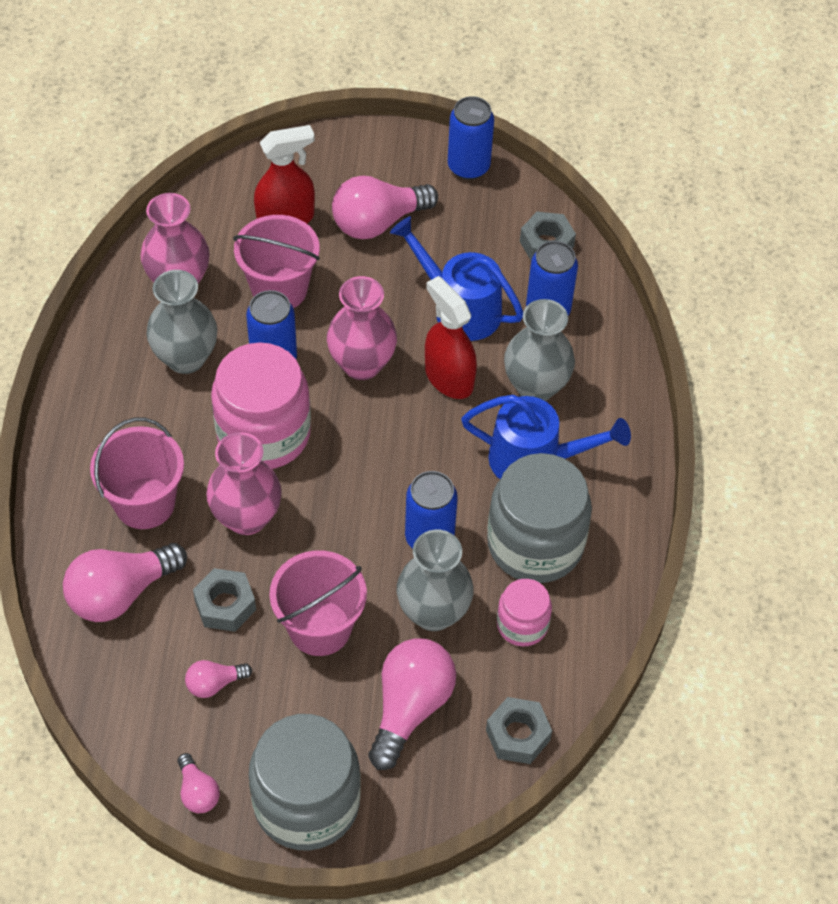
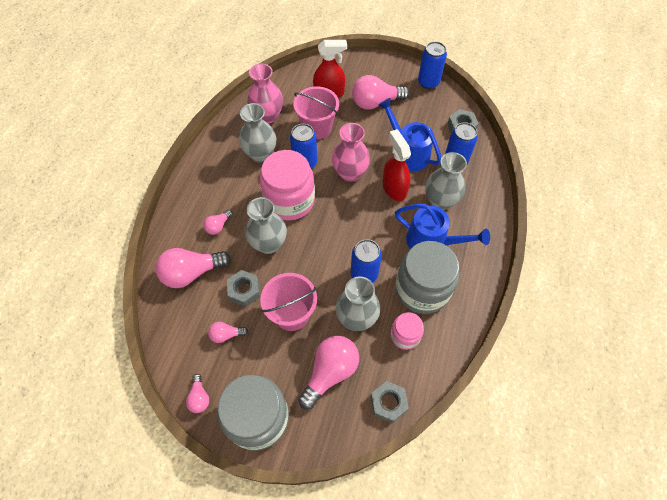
camera: 15 degrees right, 5 degrees up
pink bucket [90,417,184,529] -> pink light bulb [203,210,232,235]
pink vase [206,432,282,535] -> grey vase [245,197,287,254]

